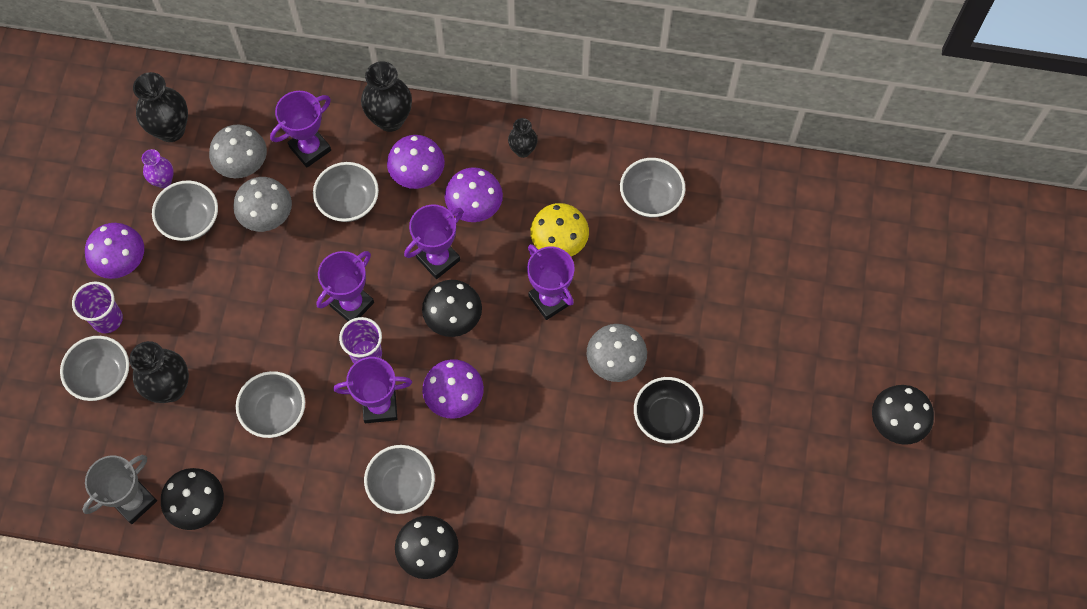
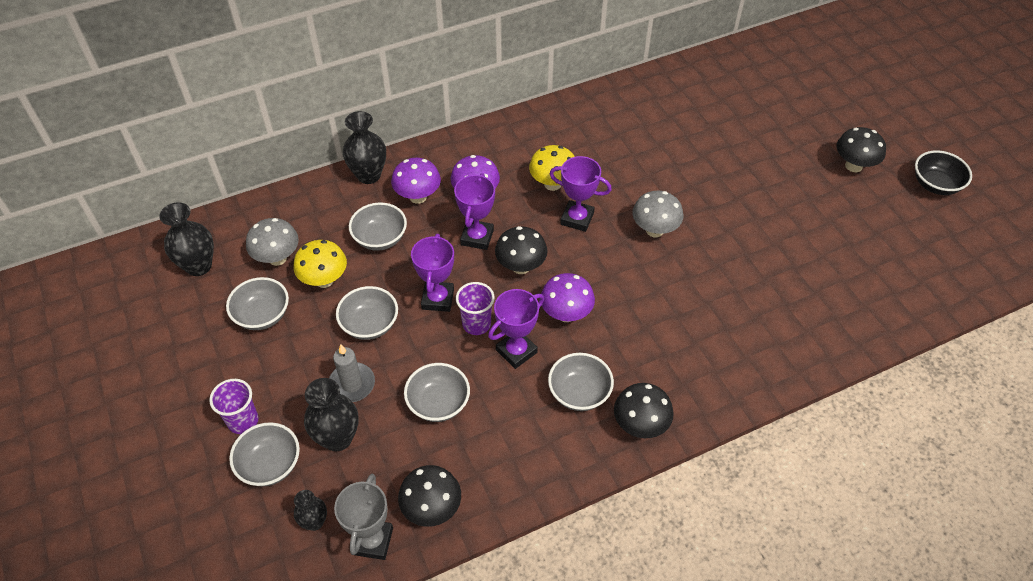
camera: 35 degrees left, 15 degrees down
purple mushroom [85,223,144,279] -> none
purple vase [142,149,174,188] -> none
grey mushroom [233,177,292,232] -> yellow mushroom [293,240,347,288]
purple trophy [270,91,331,167] -> none
black vase [508,118,538,158] -> black vase moved to [294,490,327,531]
grey bowl [620,158,685,218] -> grey bowl moved to [336,286,398,340]
black bowl [634,377,703,444] -> black bowl moved to [915,151,972,195]
none -> grey candle [329,344,375,402]

